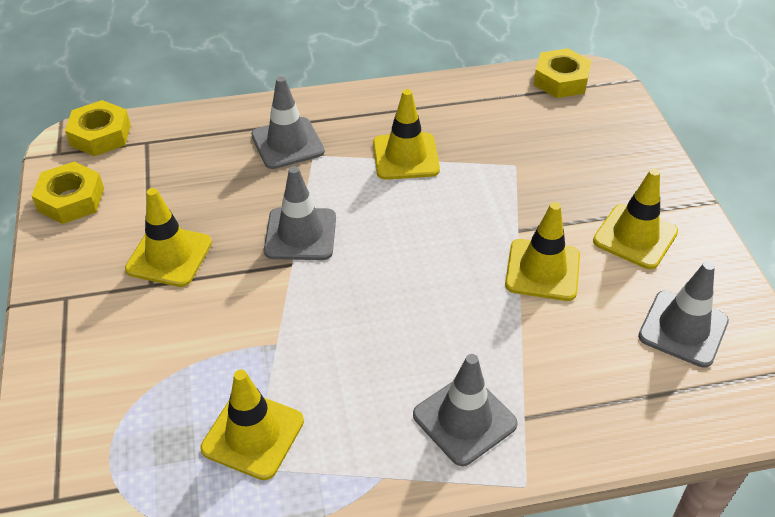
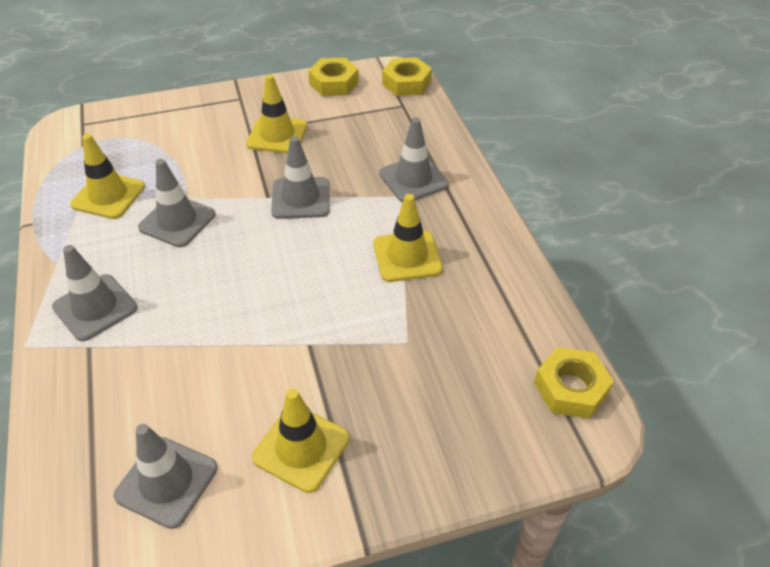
camera: 85 degrees right, 0 degrees up
yellow traffic cone [505,202,580,301] -> none
none -> grey traffic cone [138,159,215,247]

